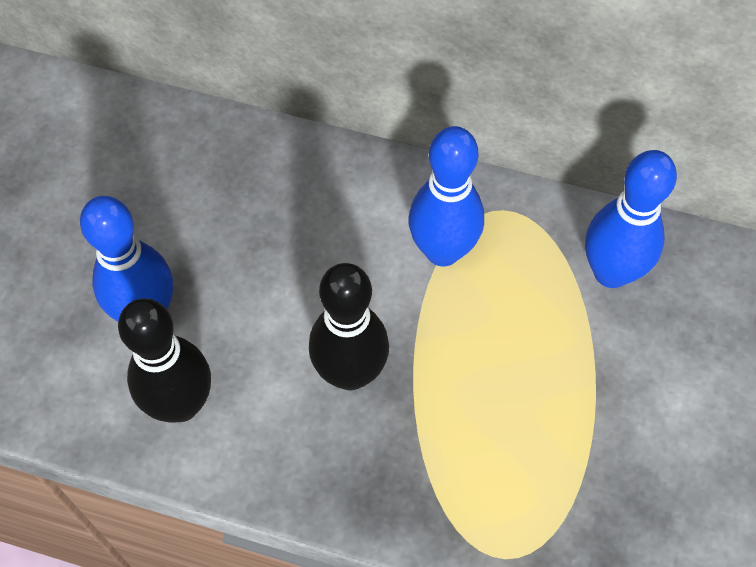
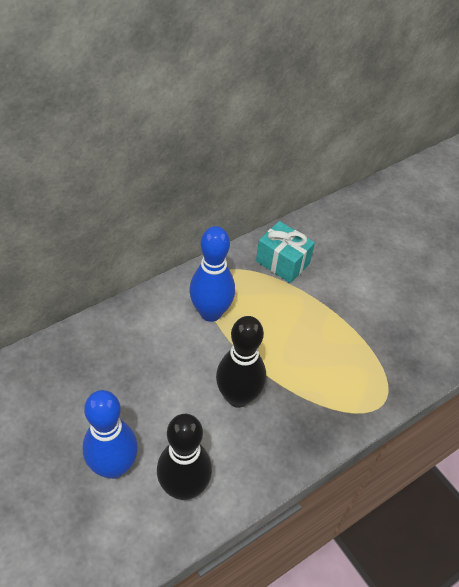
camera: 55 degrees left, 10 degrees down
blue bowling pin [585,150,677,288] -> turquoise gift [256,221,315,283]

